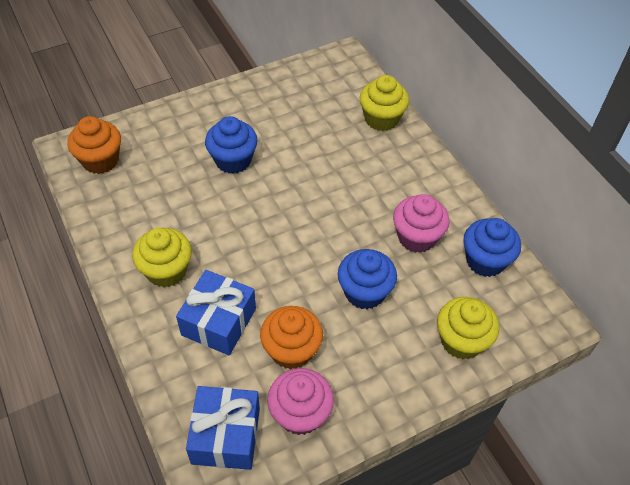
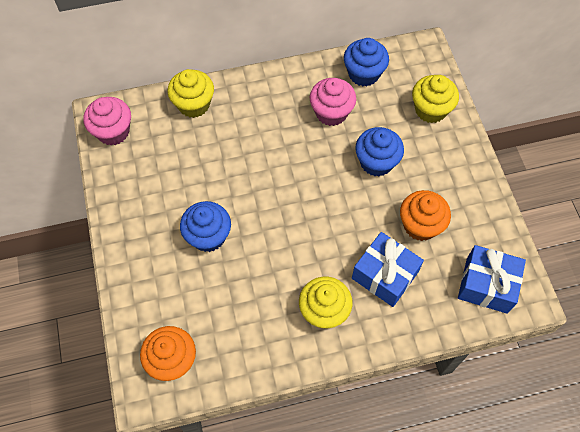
camera: 75 degrees left, 10 degrees up
pink cupcake [267,368,334,435] -> pink cupcake moved to [83,97,131,145]

